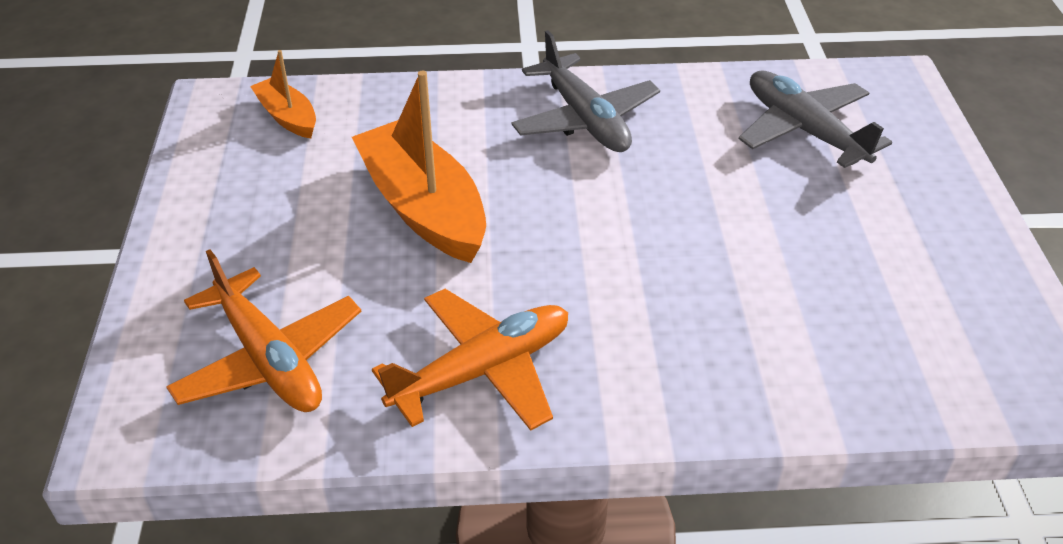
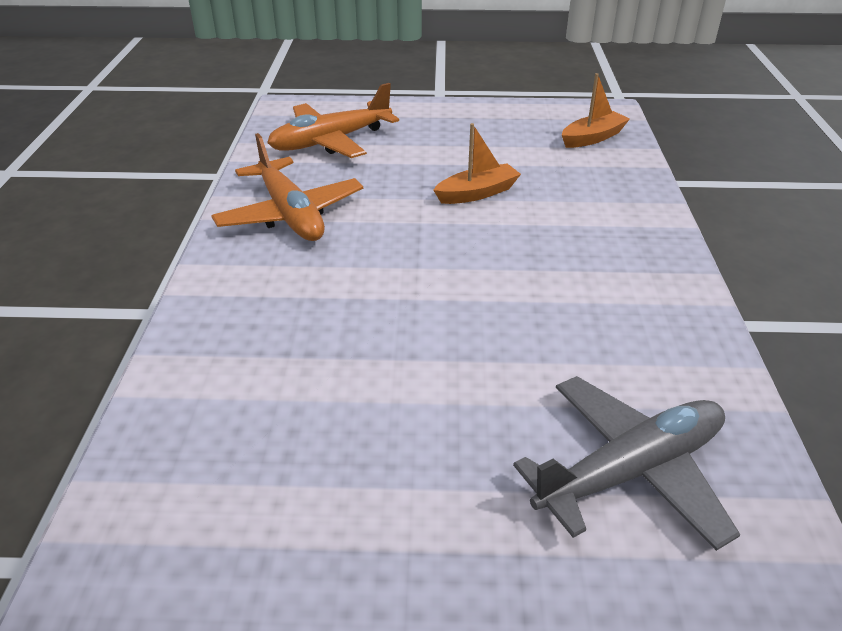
camera: 95 degrees right, 5 degrees down
orange boat [352,71,486,263] -> orange boat [433,123,521,204], size x0.53
grey plane [511,30,660,152] -> none

